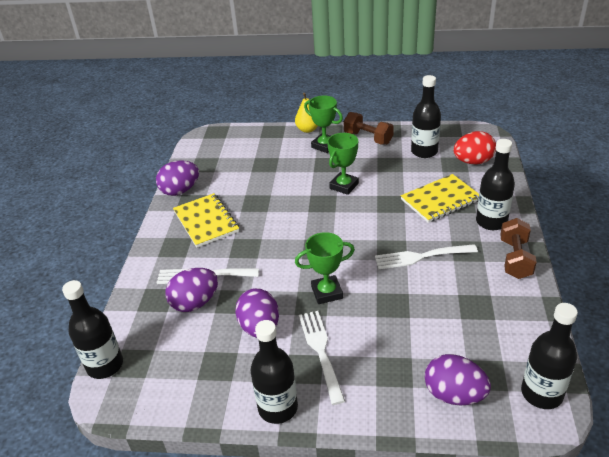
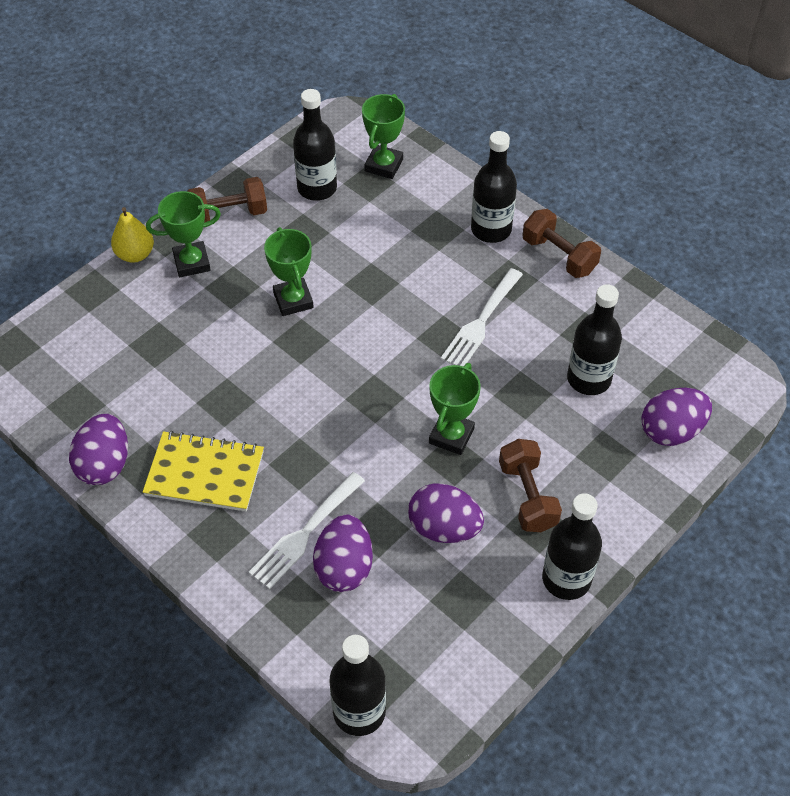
camera: 55 degrees left, 15 degrees up
white fork [299,311,345,405] -> brown dumbbell [499,439,562,532]
yellow notebook [401,174,479,223] -> none
red egg [454,131,496,164] -> green trophy [362,94,405,179]
black bottle [521,303,578,409] -> black bottle moved to [567,284,622,395]

